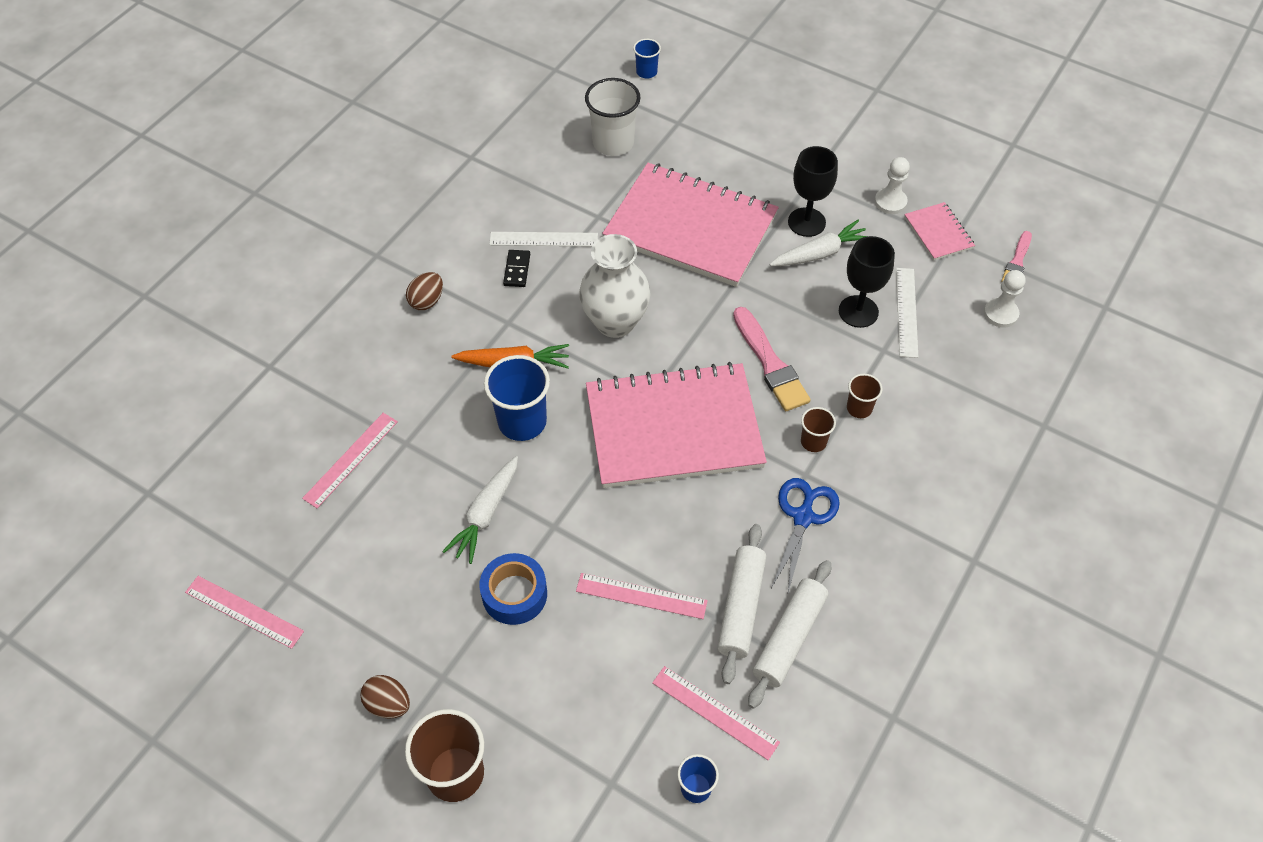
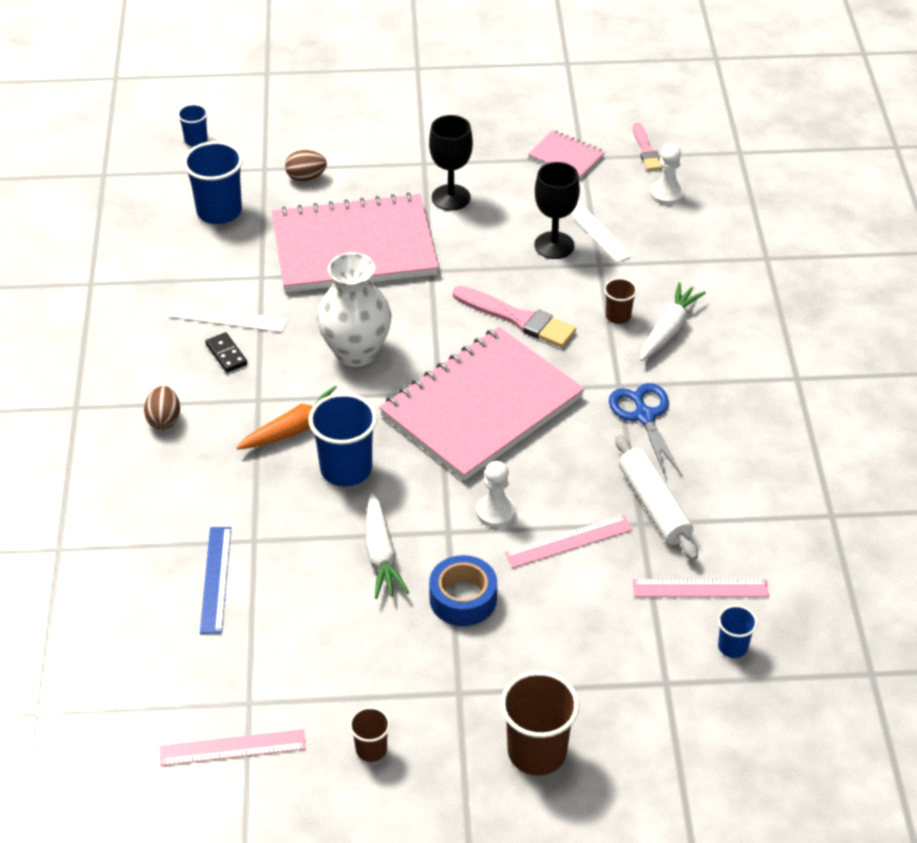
camera: 35 degrees left, 10 degrees down
pink ruler [302,413,398,508] -> blue ruler [200,527,231,634]
brown egg [360,675,410,719] -> brown egg moved to [285,150,327,181]
white ruler [489,232,598,246] -> white ruler turned 45 degrees clockwise [169,304,287,332]
white cup [585,78,640,156] -> blue cup [183,141,243,224]
white rolling pin [748,560,831,709] -> none
white carrot [769,220,868,266] -> white carrot moved to [640,282,706,361]
brown cup [801,407,836,452] -> brown cup moved to [349,707,390,762]
white pawn [875,157,910,214] -> white pawn moved to [476,461,516,528]

